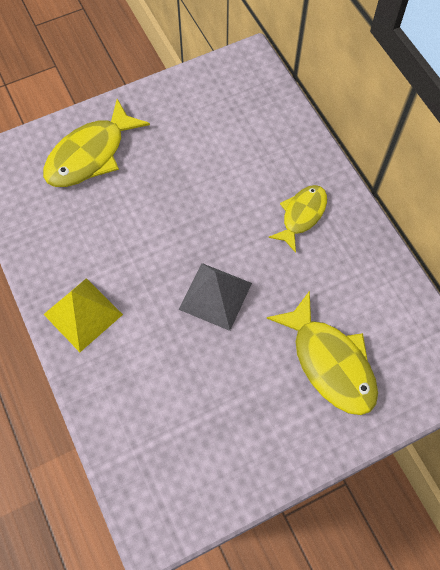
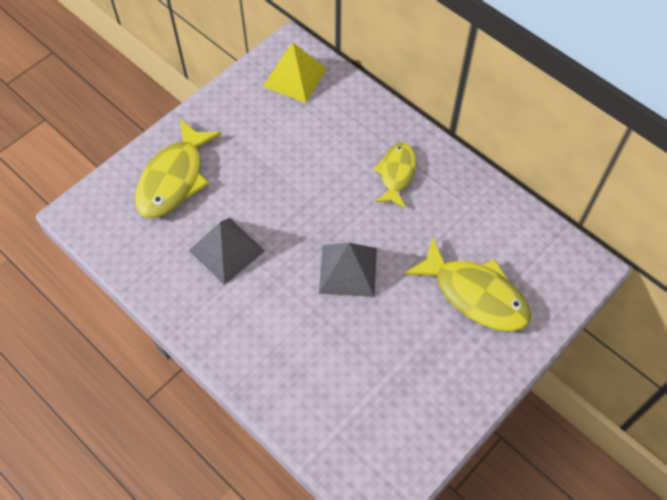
camera: 20 degrees left, 5 degrees down
yellow pyramid [43,278,123,352] -> yellow pyramid moved to [263,43,327,103]
none -> grey pyramid [189,218,265,285]

